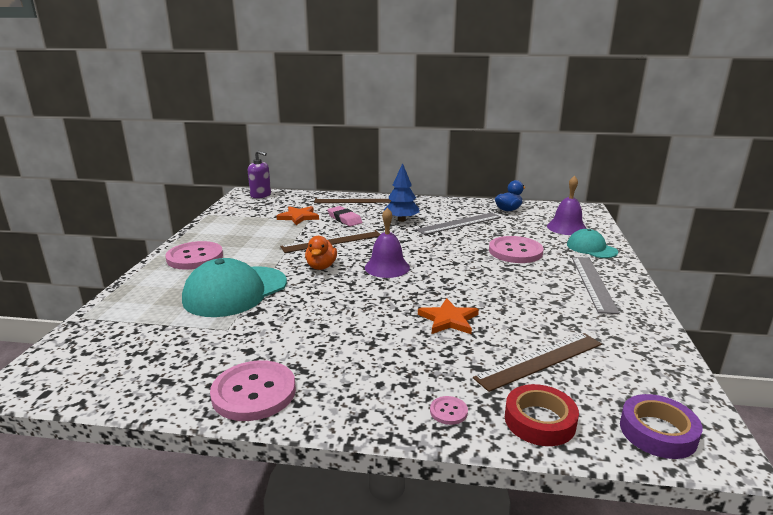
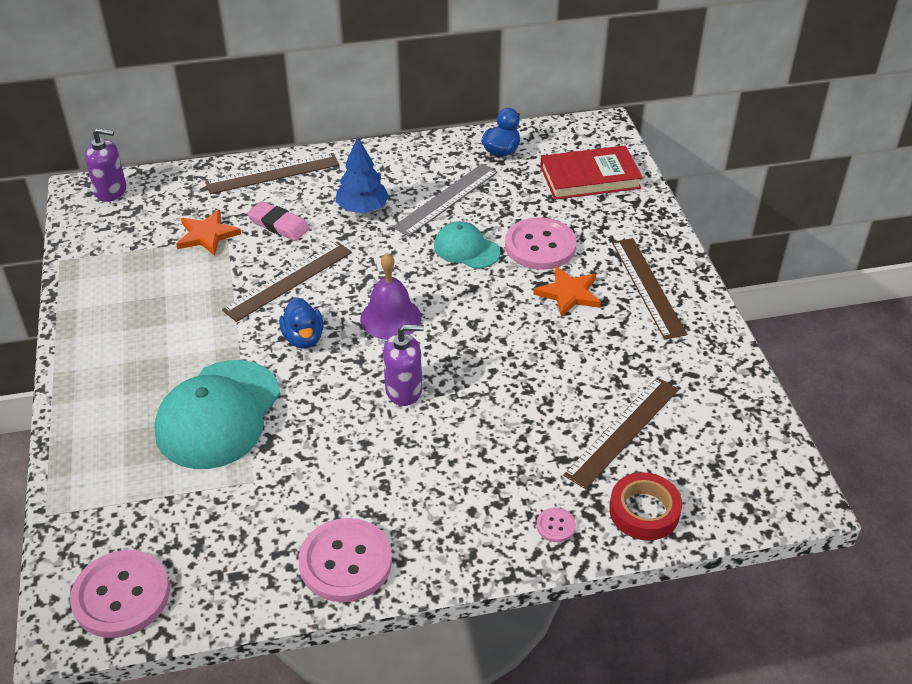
camera: 20 degrees left, 20 degrees up
pink button [165,241,223,270] -> pink button moved to [70,550,170,638]
orange duck [305,236,337,270] -> blue duck [279,297,324,349]
orange star [418,298,479,334] -> orange star moved to [533,266,601,317]
purple bell [547,175,587,235] -> red book [540,145,643,200]
turquoise cap [567,229,618,258] -> turquoise cap moved to [434,221,501,269]
grey ruler [572,257,620,314] -> brown ruler [612,238,687,339]
purple tape [620,394,703,459] -> none
none -> purple soap dispenser [383,325,424,406]

